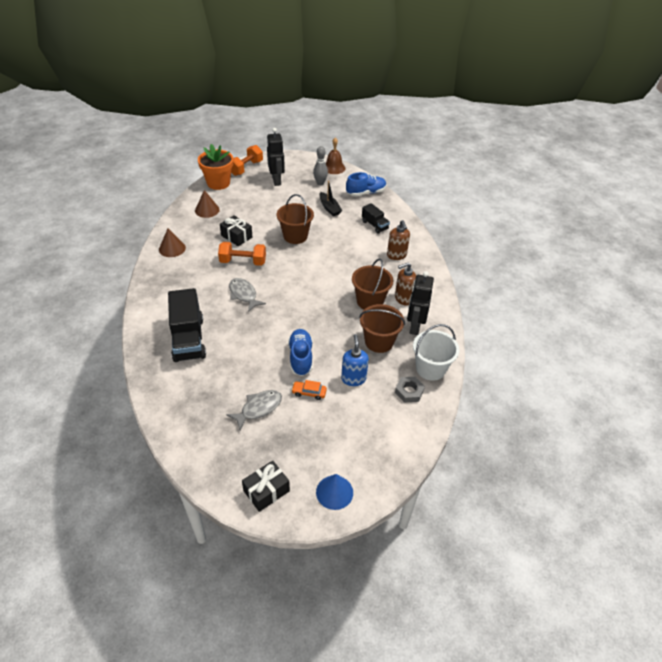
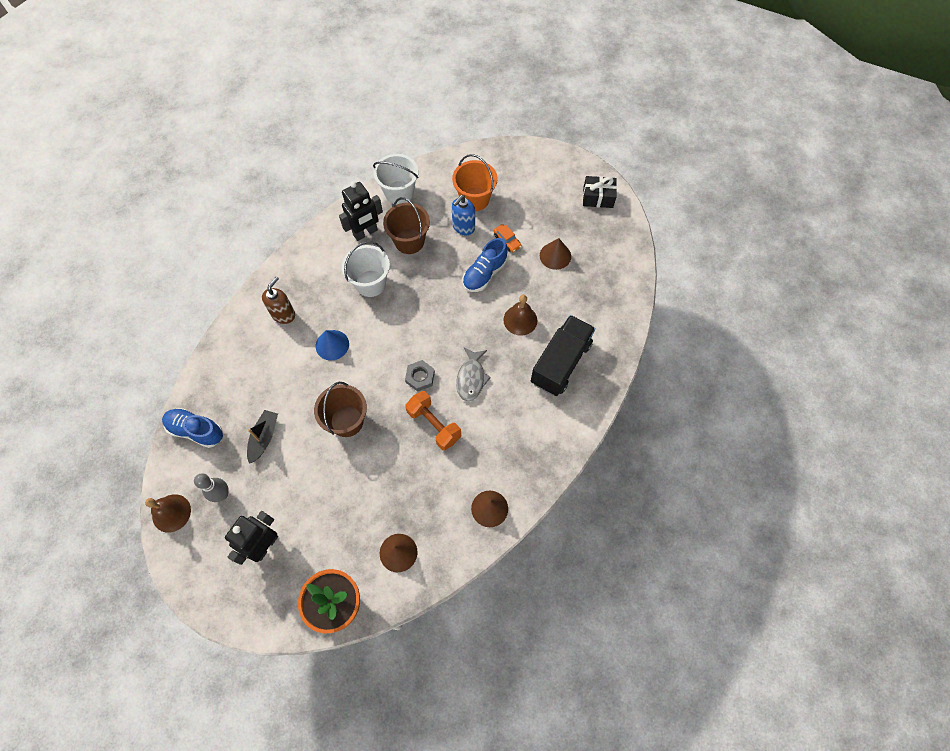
camera: 135 degrees left, 20 degrees up
black gift [220,216,252,246] -> none
grey fish [226,390,282,430] -> brown cone [540,238,571,270]
orange dumbbell [231,145,263,176] -> none
blue cone [316,474,353,510] -> blue cone moved to [316,330,349,361]
brown bucket [352,259,393,310] -> white bucket [342,241,390,297]
black truck [362,203,390,233] -> none
brown soap dispenser [395,263,416,305] -> none
grey nut [395,377,425,403] -> grey nut moved to [405,360,435,392]
none -> orange bucket [452,154,498,211]
none -> brown bell [503,295,537,336]

